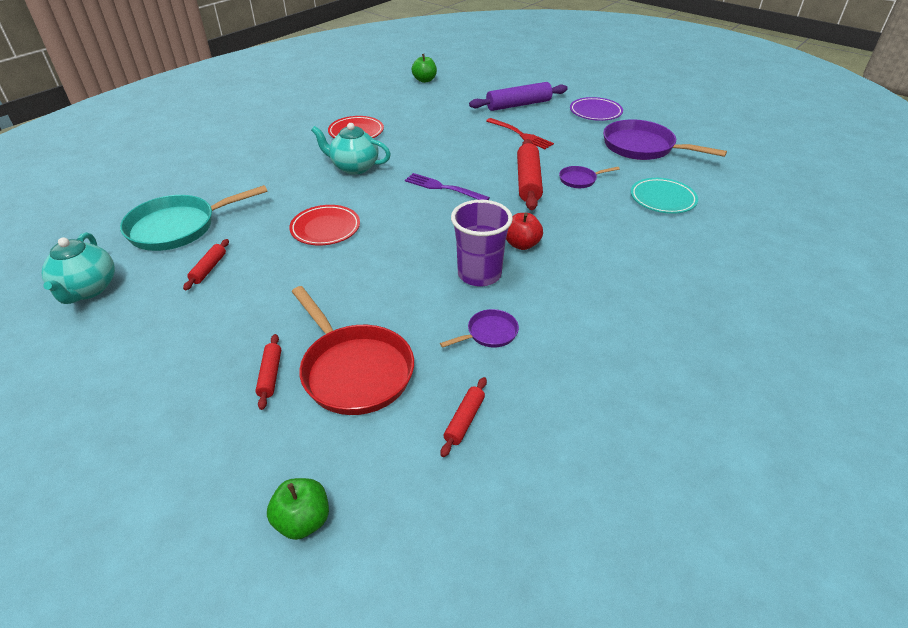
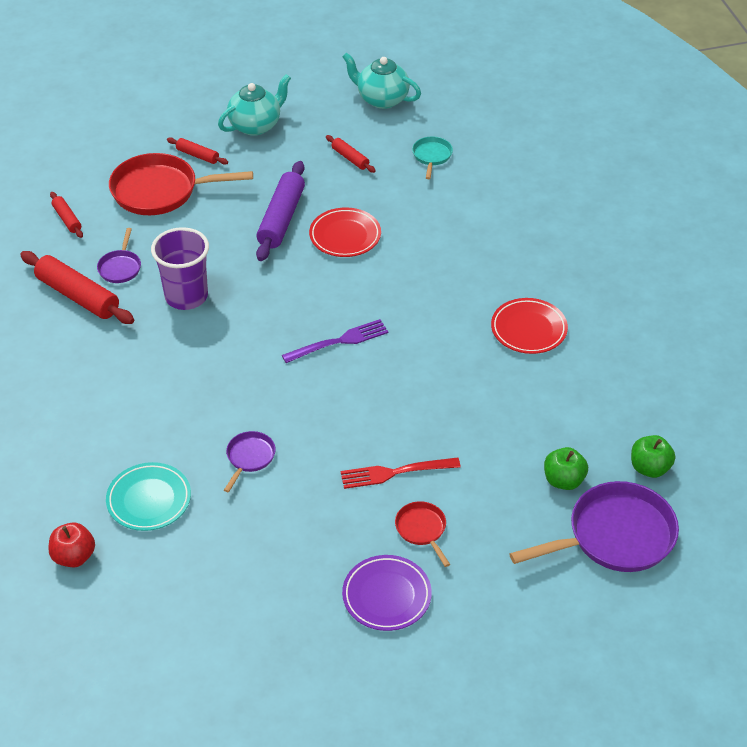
camera: 125 degrees right, 5 degrees up
turquoise pan [120,185,268,251] -> turquoise pan [412,137,453,179], size x0.48
green apple [267,478,329,540] -> green apple moved to [544,447,588,490]
turquoise teapot [311,123,391,175] -> turquoise teapot moved to [218,74,291,136]
purple rolling pin [469,82,568,111] -> purple rolling pin moved to [256,161,305,261]
red apple [506,213,543,250] -> red apple moved to [49,523,95,567]
red rolling pin [517,139,543,210] -> red rolling pin moved to [20,251,134,324]
purple pan [603,119,727,160] -> purple pan moved to [510,481,679,572]
none -> red pan [395,501,450,567]

